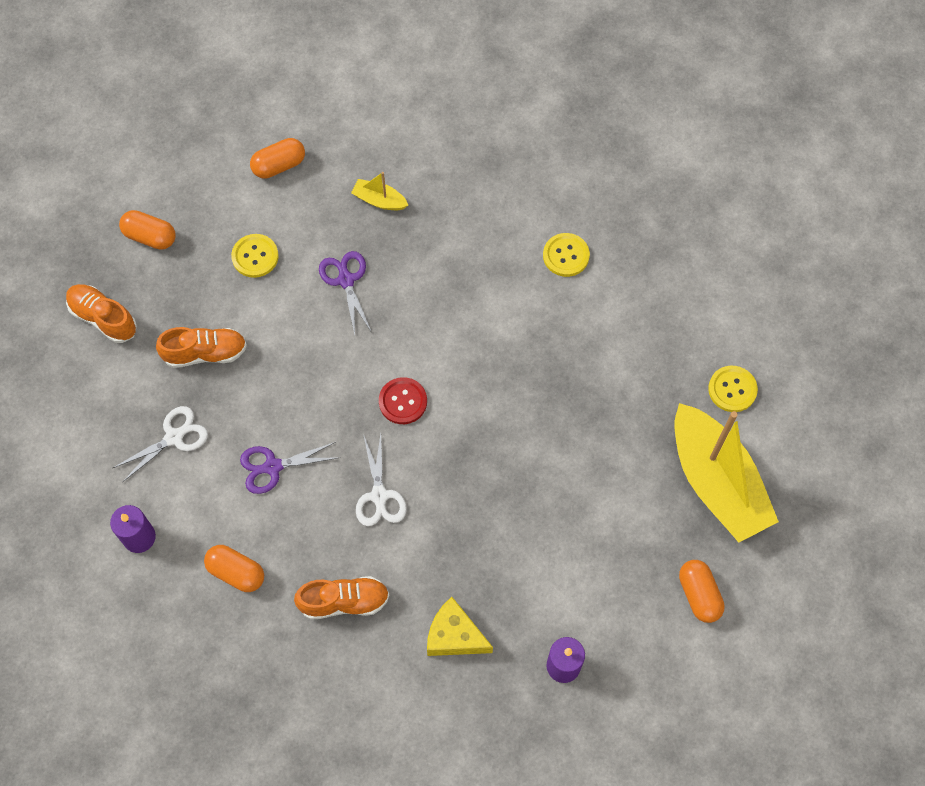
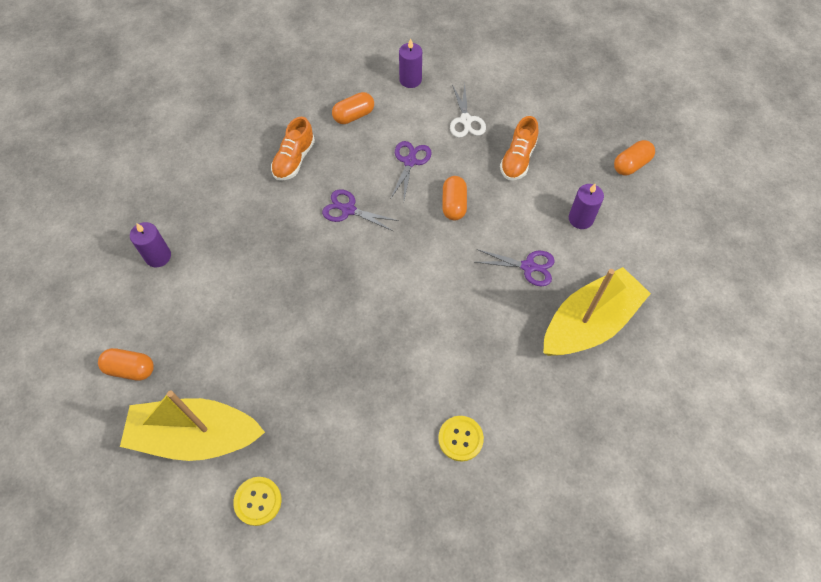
camera: 120 degrees right, 5 degrees down
orange shoe [66,284,137,343] -> none
yellow button [231,234,279,278] -> purple candle [569,184,604,229]
orange capsule [250,138,305,179] -> orange capsule moved to [442,176,467,220]
yellow boat [351,172,408,210] -> yellow boat [543,267,651,356], size x2.38
white scissors [356,434,407,526] -> purple scissors [322,189,399,231]
red button [379,377,427,424] -> none
yellow cheese [427,597,493,656] -> none

